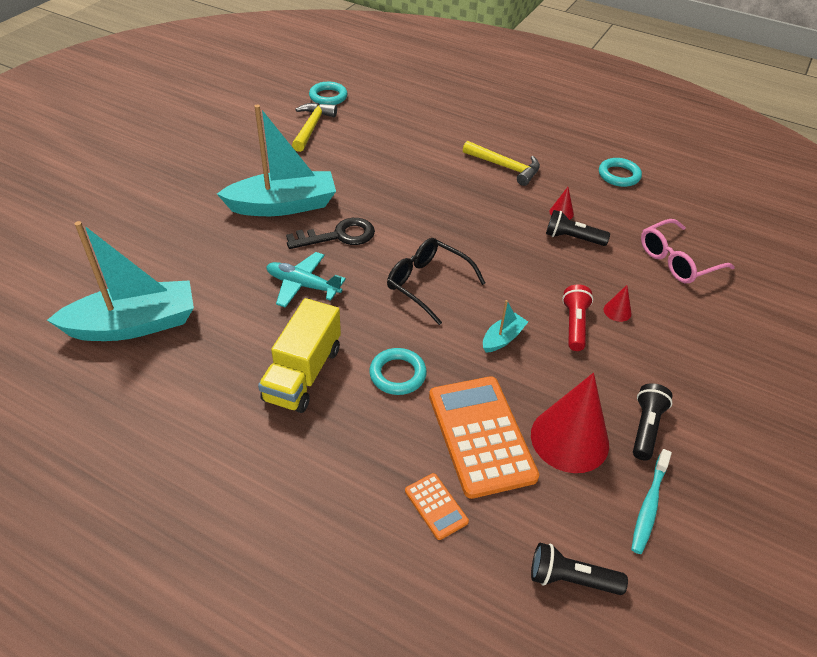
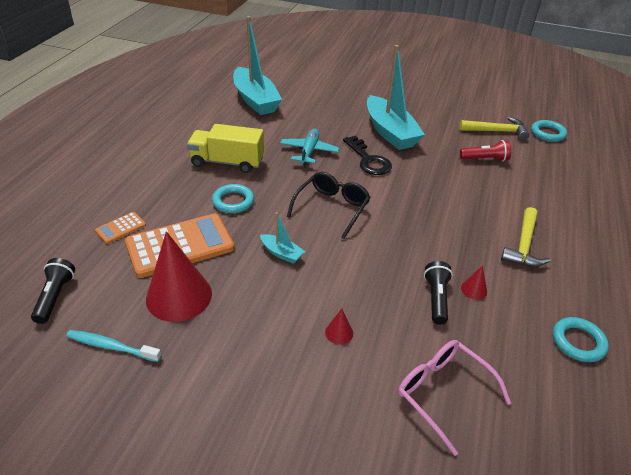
camera: 80 degrees right, 5 degrees down
red flashlight [562,284,593,351] -> red flashlight moved to [460,140,512,162]
black flashlight [633,383,672,461] -> none

